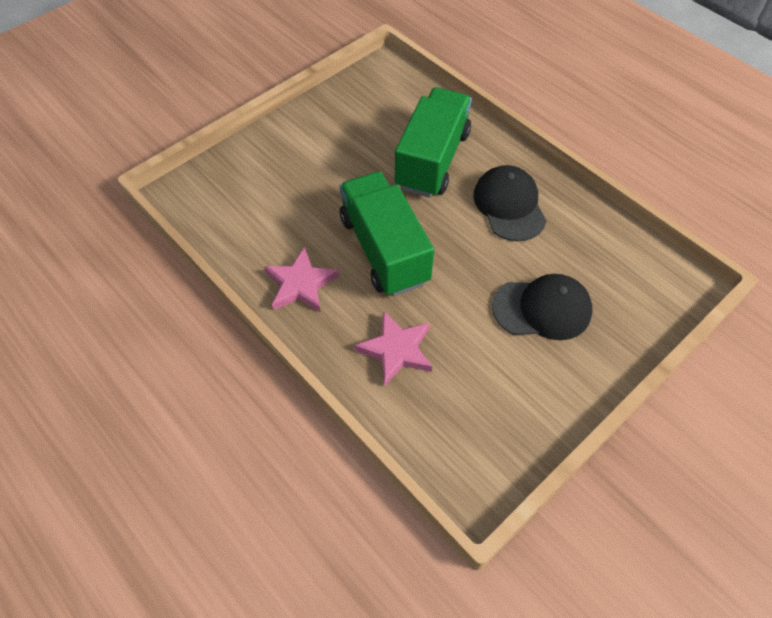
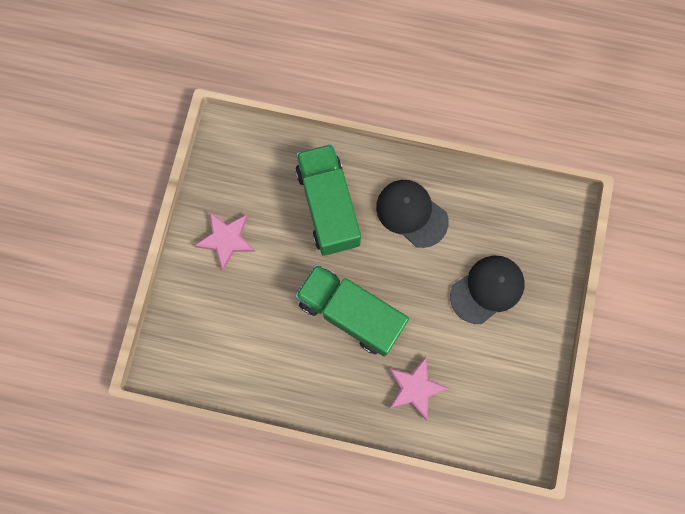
camera: 35 degrees left, 20 degrees up
pink star [264,247,339,313] -> pink star moved to [194,212,255,270]

